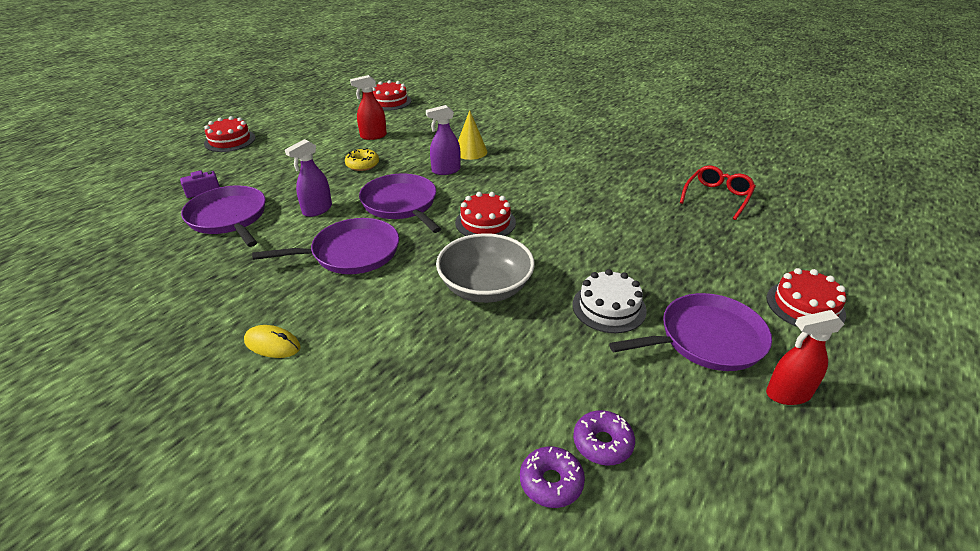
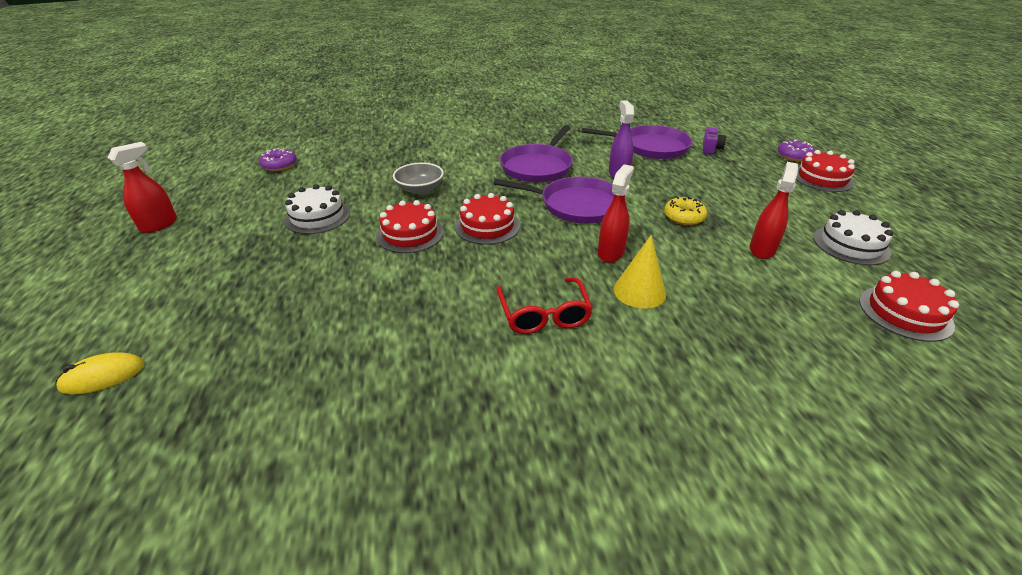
camera: 135 degrees right, 0 degrees up
yellow mouse [244,325,300,358] -> yellow mouse moved to [56,352,145,394]
purple spray bottle [426,105,461,175] -> red spray bottle [598,164,634,263]
grey bowl [436,233,535,303] -> grey bowl [393,163,444,194], size x0.63
purple donut [520,446,585,508] -> purple donut moved to [778,140,815,162]
purple pan [609,293,772,371] -> none
red glasses [680,165,756,220] -> red glasses moved to [496,277,593,334]
red cake [767,268,846,327] -> red cake moved to [376,200,444,253]
none -> white cake [813,210,893,265]

